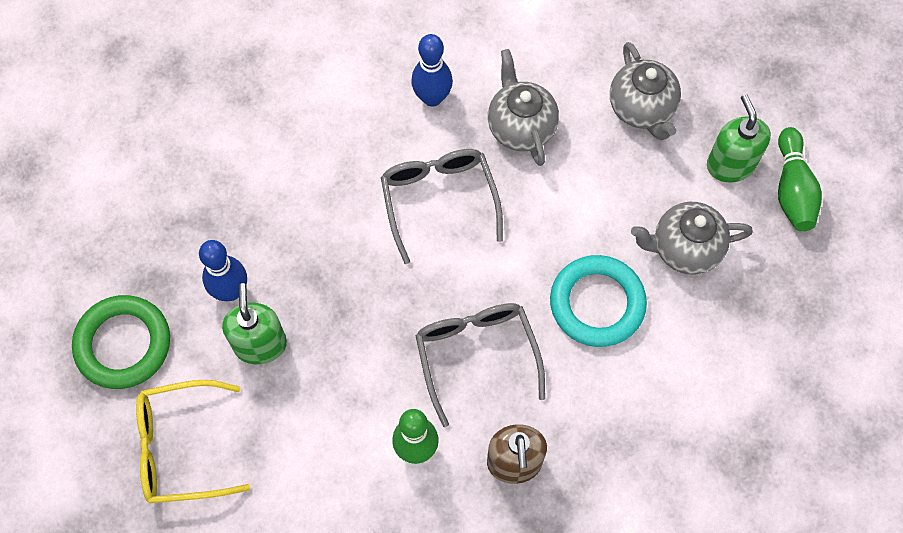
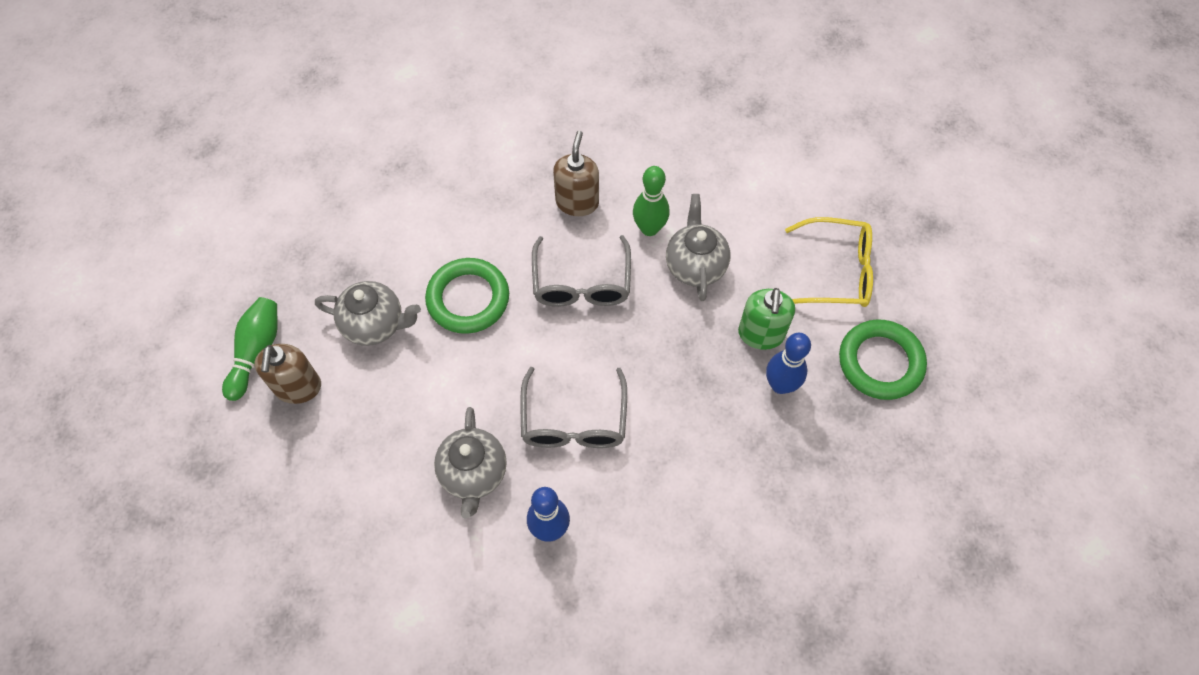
camera: 165 degrees left, 5 degrees down
turquoise ring [550,255,647,347] -> green ring [425,258,509,334]
grey teapot [610,42,681,140] -> grey teapot moved to [666,194,730,301]
green soap dispenser [707,94,771,182] -> brown soap dispenser [254,344,321,404]

